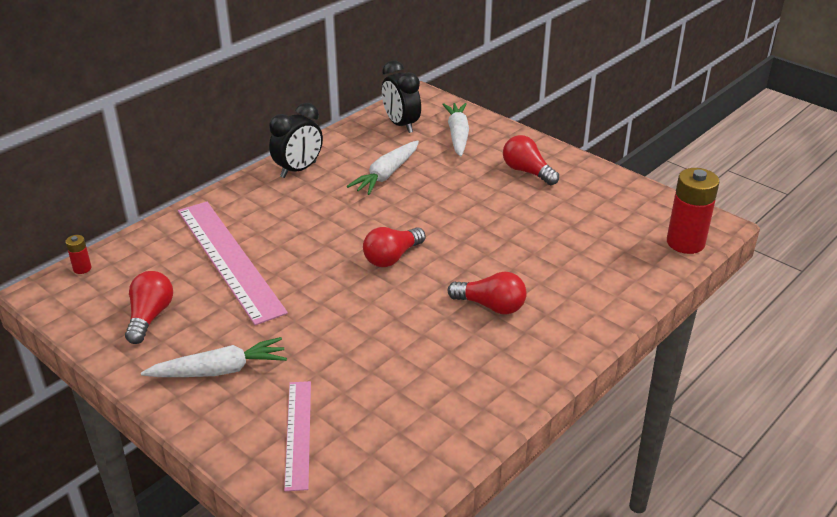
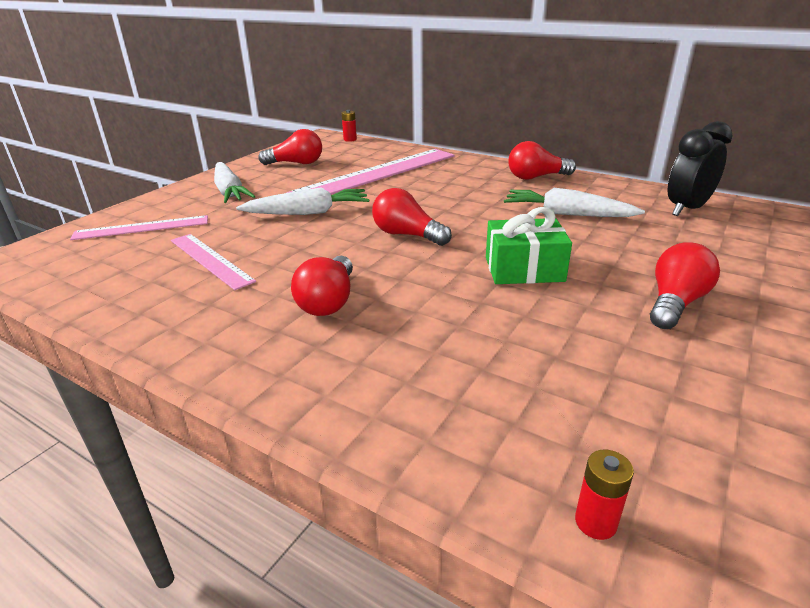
camera: 80 degrees right, 5 degrees down
black clock [269,103,323,178] -> red light bulb [508,141,576,180]
white carrot [442,103,469,157] -> white carrot moved to [236,187,369,215]
red battery [667,168,720,254] -> red battery [575,450,634,540], size x0.45
none -> pink ruler [171,234,256,290]
none -> green gift [486,207,572,284]

